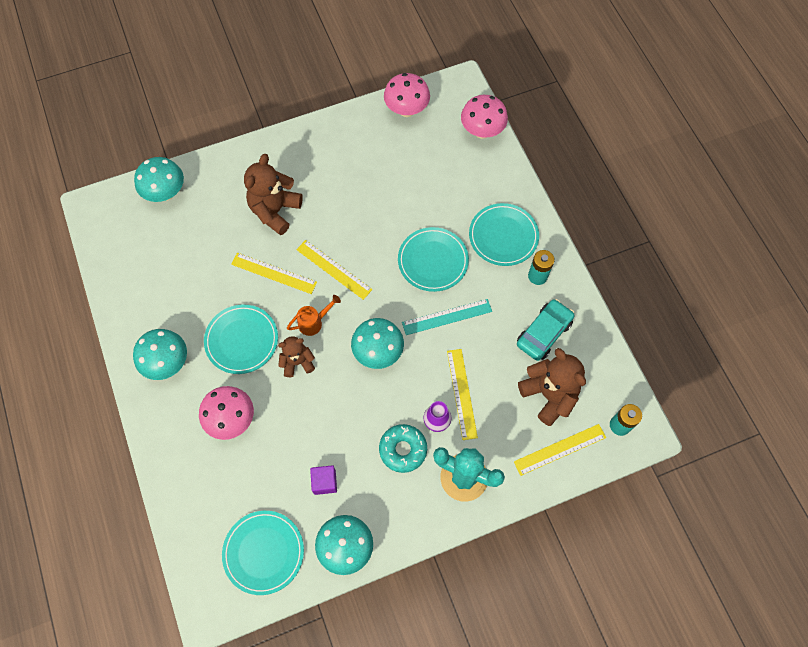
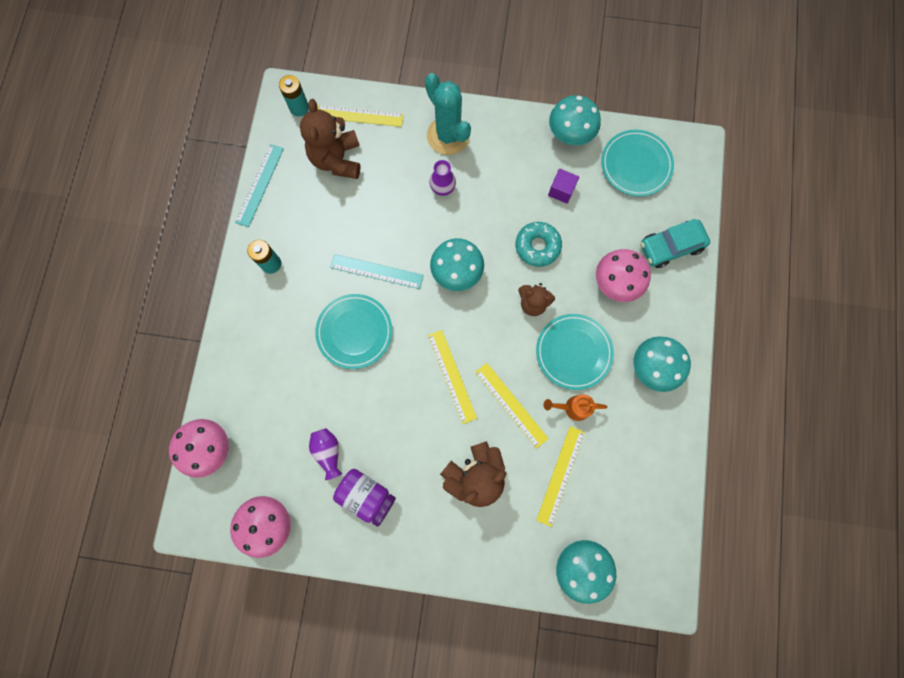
camera: 150 degrees left, 10 degrees up
orange watering can [287,295,341,336] -> orange watering can moved to [544,394,608,421]
turquoise donut [379,424,427,473] -> turquoise donut moved to [516,222,562,267]
yellow ruler [447,349,478,440] -> yellow ruler moved to [536,426,585,527]
turquoise plate [469,203,539,266] -> none
turquoise car [517,299,575,361] -> turquoise car moved to [641,219,710,268]
none -> turquoise ruler [235,144,284,227]
none -> purple vase [309,428,342,480]
none -> purple jar [333,469,396,527]

